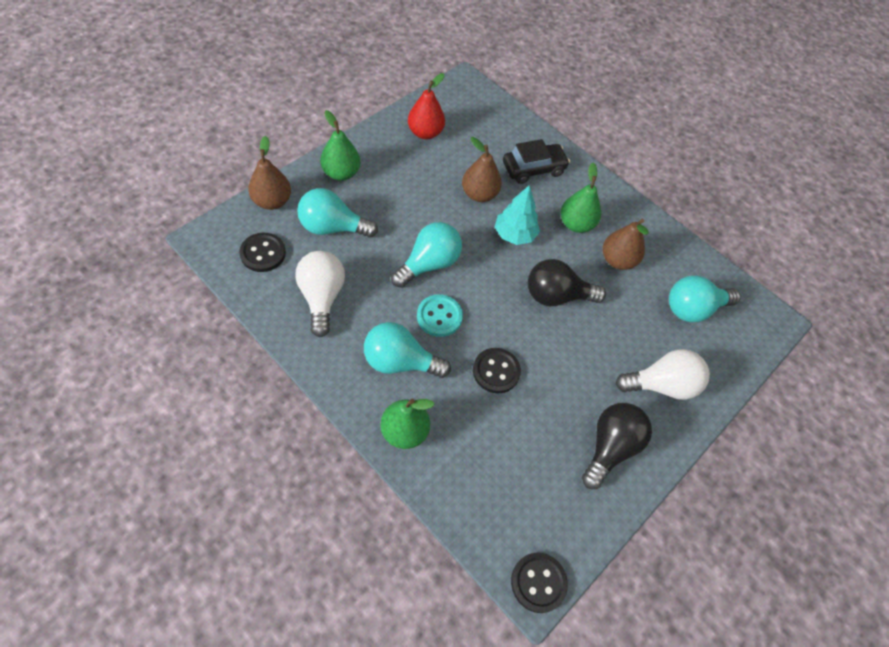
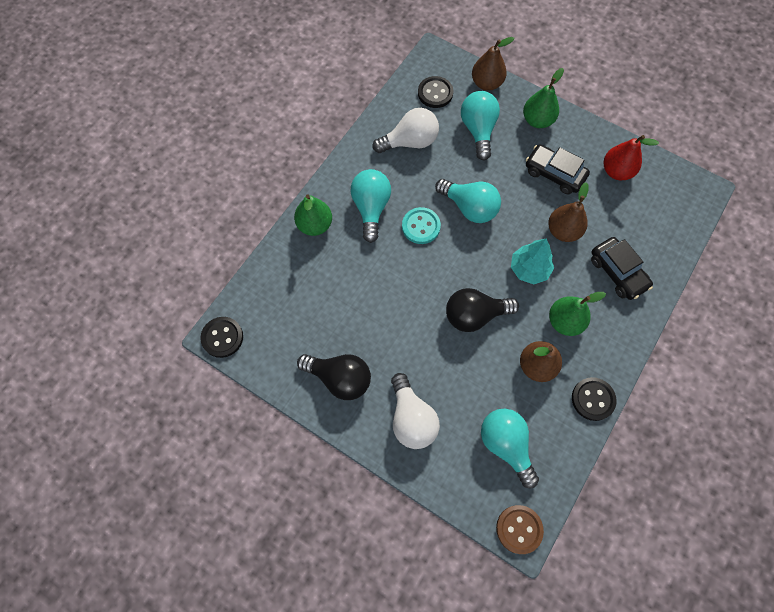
camera: 85 degrees right, 10 degrees up
black button [473,348,521,394] -> black button moved to [572,377,617,421]
black light bulb [528,259,606,306] -> black light bulb turned 90 degrees counterclockwise [446,288,519,332]
none -> brown button [496,505,544,554]
none -> black car [526,144,590,194]

